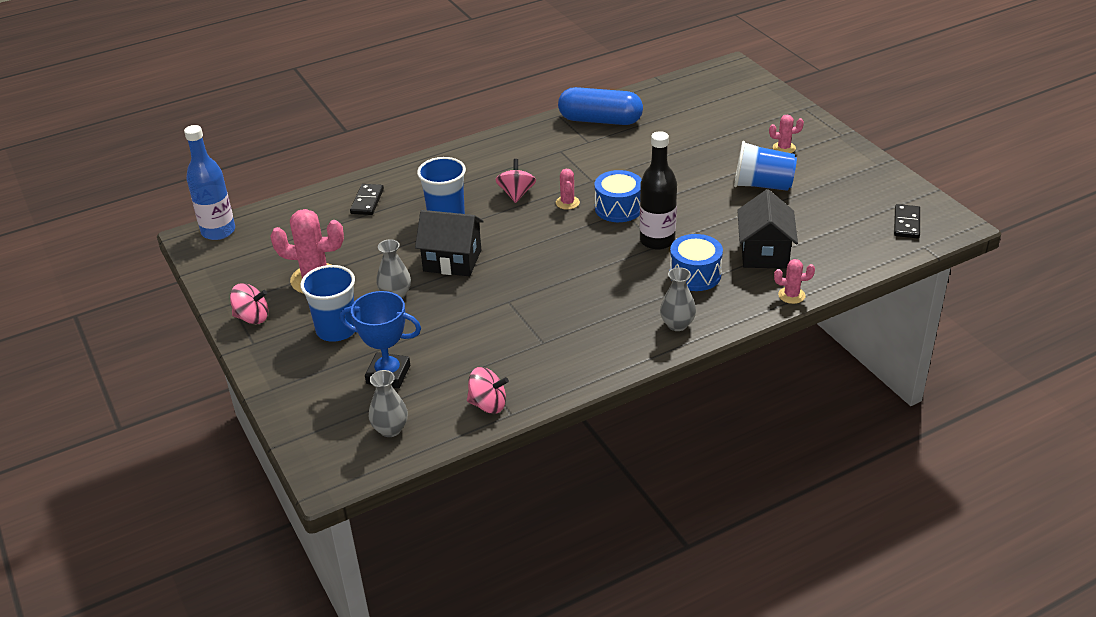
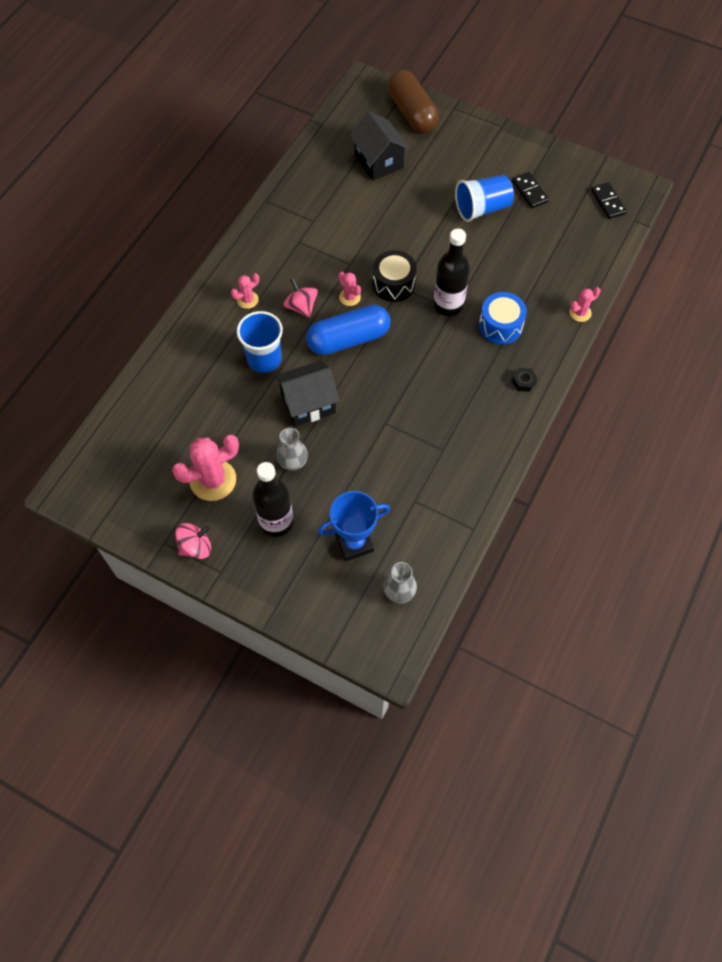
camera: 35 degrees left, 25 degrees up
blue bottle [184,125,235,240] -> none
blue cup [300,265,355,342] -> black bottle [252,462,293,537]
black domino [350,184,384,215] -> black domino moved to [512,172,549,208]
pink spinning top [467,367,509,414] -> none
blue capsule [558,87,643,125] -> blue capsule moved to [306,305,390,355]
blue drum [595,170,642,222] -> black drum [373,250,417,302]
grey vase [660,267,696,331] -> black nut [512,368,538,392]
black house [737,189,798,269] -> black house moved to [349,112,410,181]
pink cactus [769,115,804,153] -> pink cactus moved to [231,273,259,309]
none -> brown capsule [388,70,439,133]

